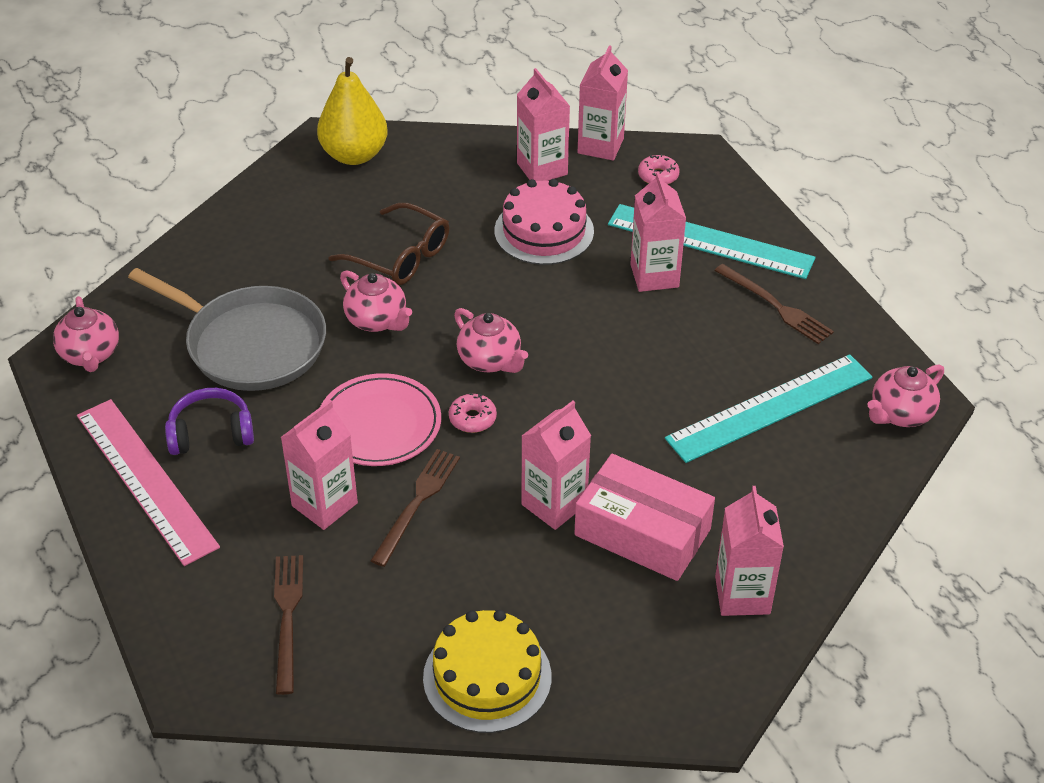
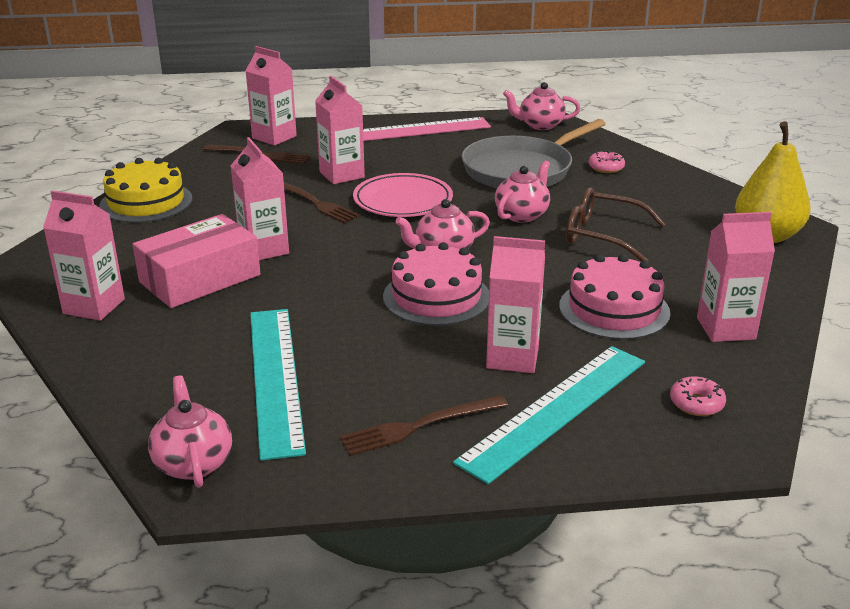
camera: 110 degrees right, 15 degrees down
purple headphones [165,388,254,455] -> none
brown glasses [328,203,449,285] -> brown glasses turned 60 degrees clockwise [566,188,666,262]
pink teapot [340,270,412,332] -> pink teapot turned 150 degrees clockwise [495,161,550,223]
pink donut [449,393,497,433] -> pink donut moved to [588,150,625,173]
pink carton [578,45,628,161] -> pink carton moved to [246,46,297,146]
none -> pink cake [383,242,489,326]

